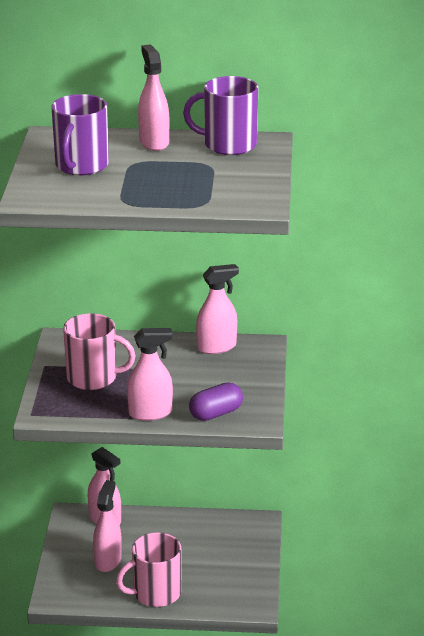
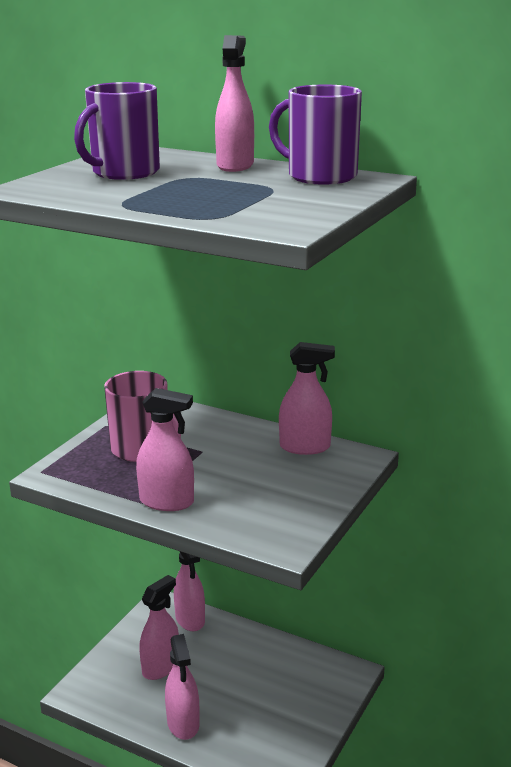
camera: 25 degrees right, 5 degrees down
pink mug [116,532,181,607] -> pink spray bottle [165,634,200,740]
purple capsule [189,382,243,421] -> none

